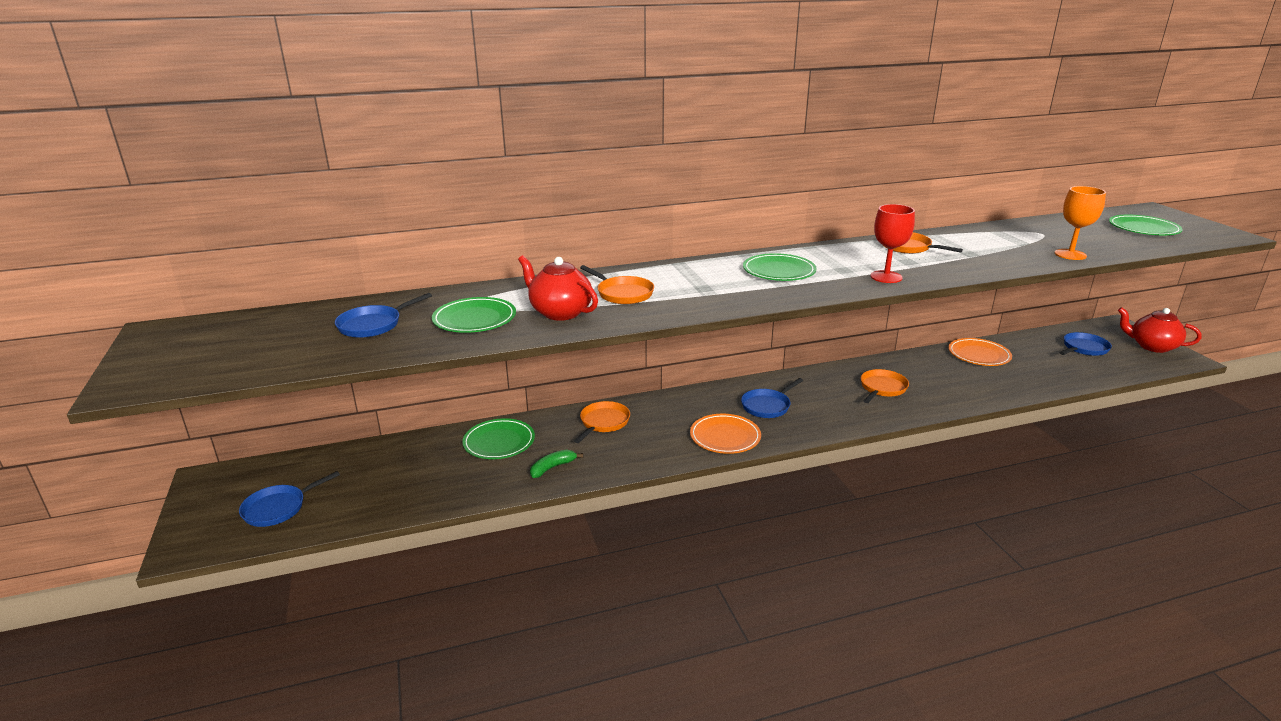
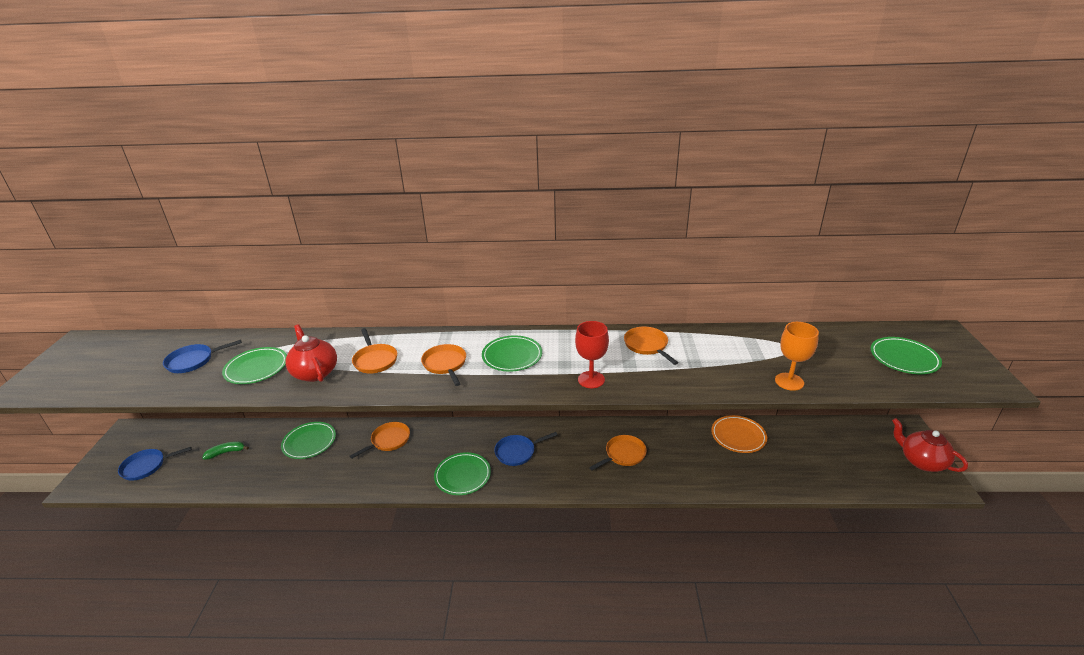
camera: 20 degrees right, 5 degrees up
green banana [530,450,583,478] -> green banana moved to [202,441,249,460]
orange plate [690,414,761,454] -> green plate [434,452,491,495]
blue pan [1059,332,1112,356] -> none
none -> orange pan [421,344,466,386]

